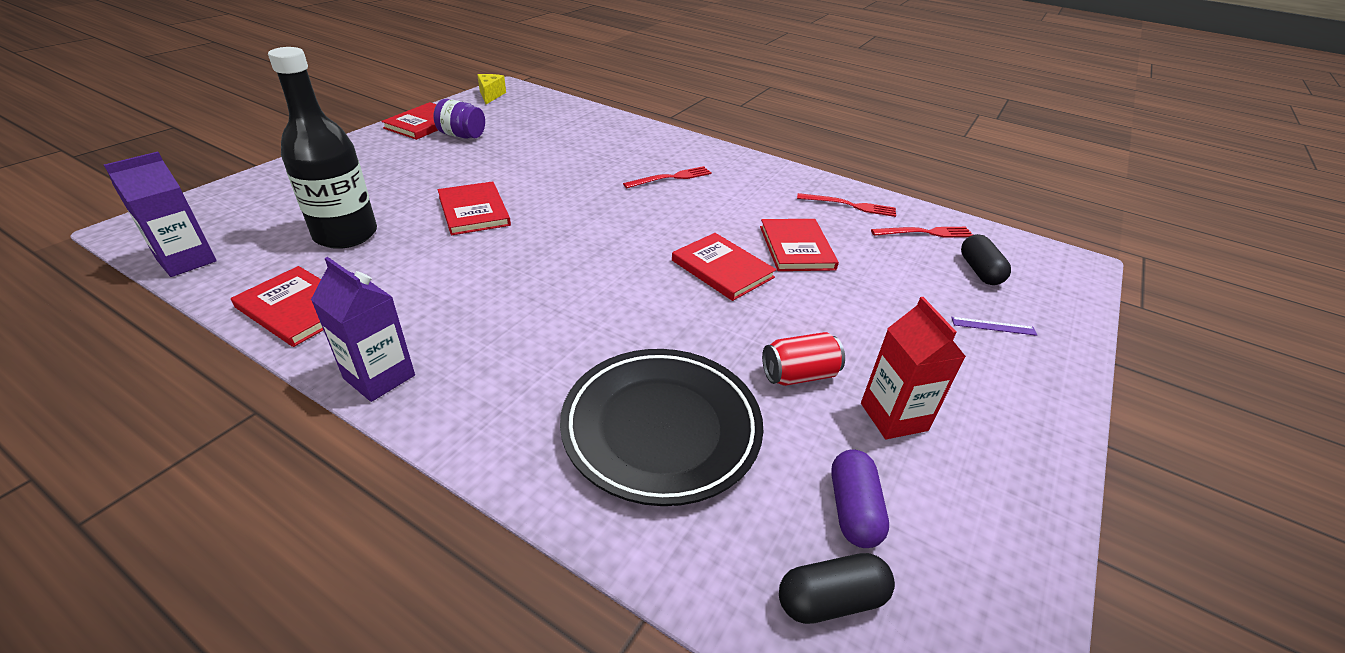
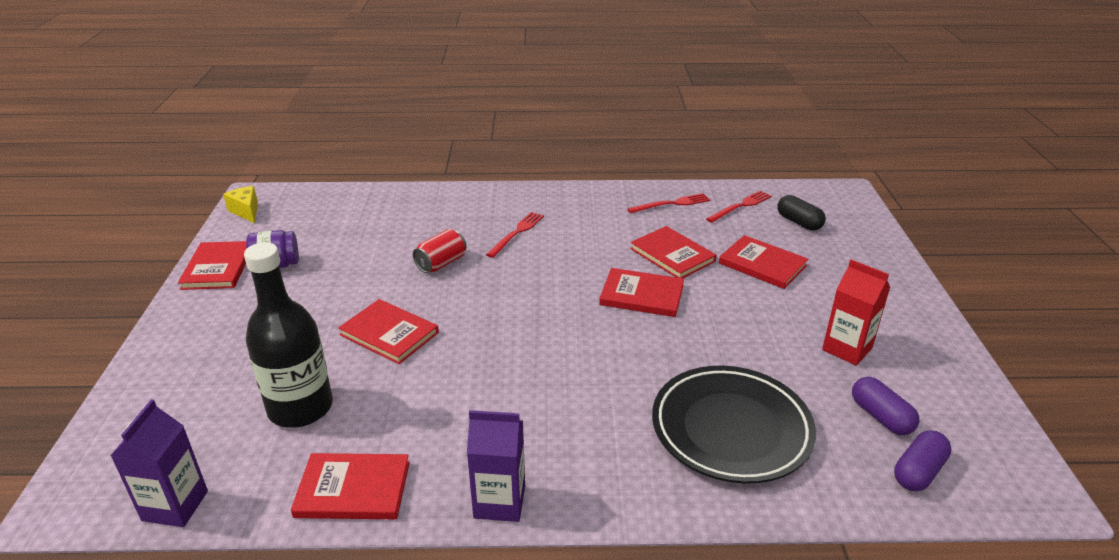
camera: 30 degrees left, 5 degrees down
red can [762,332,845,386] -> red can moved to [413,229,467,273]
black capsule [779,553,895,624] -> purple capsule [894,430,952,491]
purple ruler [951,317,1037,336] -> none
none -> red book [719,235,808,289]

